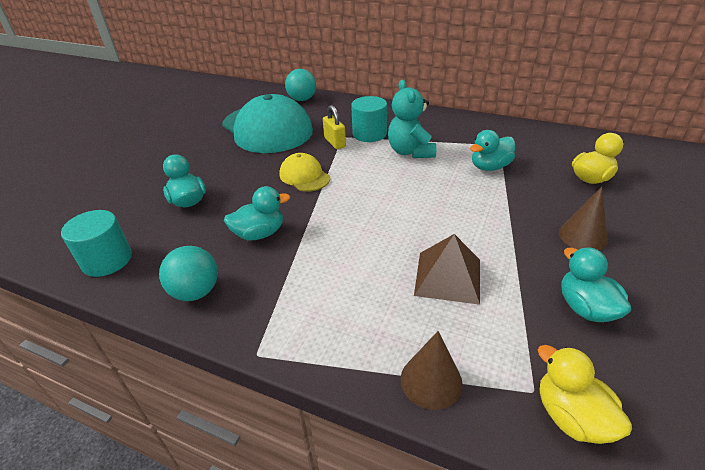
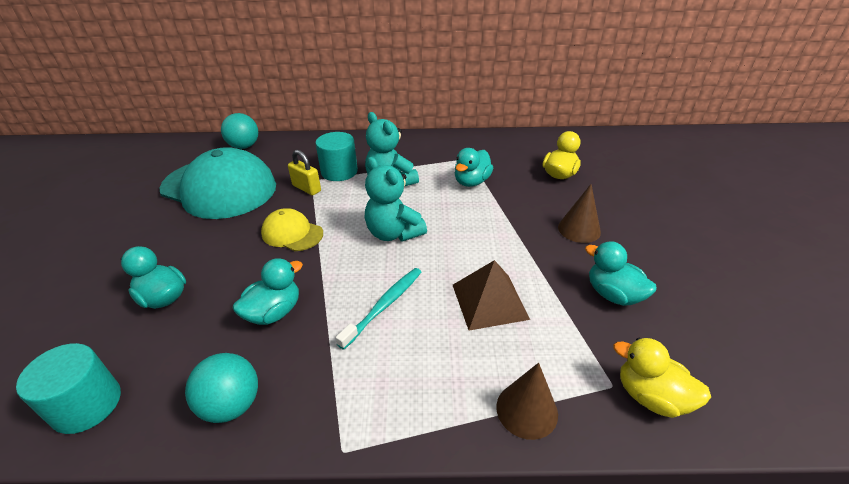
camera: 25 degrees left, 0 degrees up
none -> turquoise toothbrush [336,268,421,350]
none -> turquoise teddy bear [365,157,427,242]

